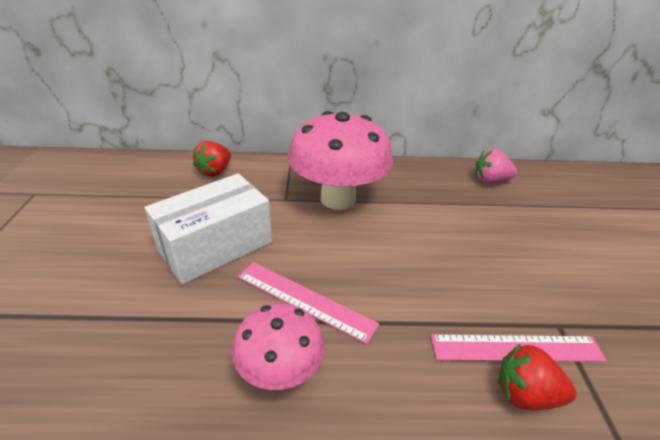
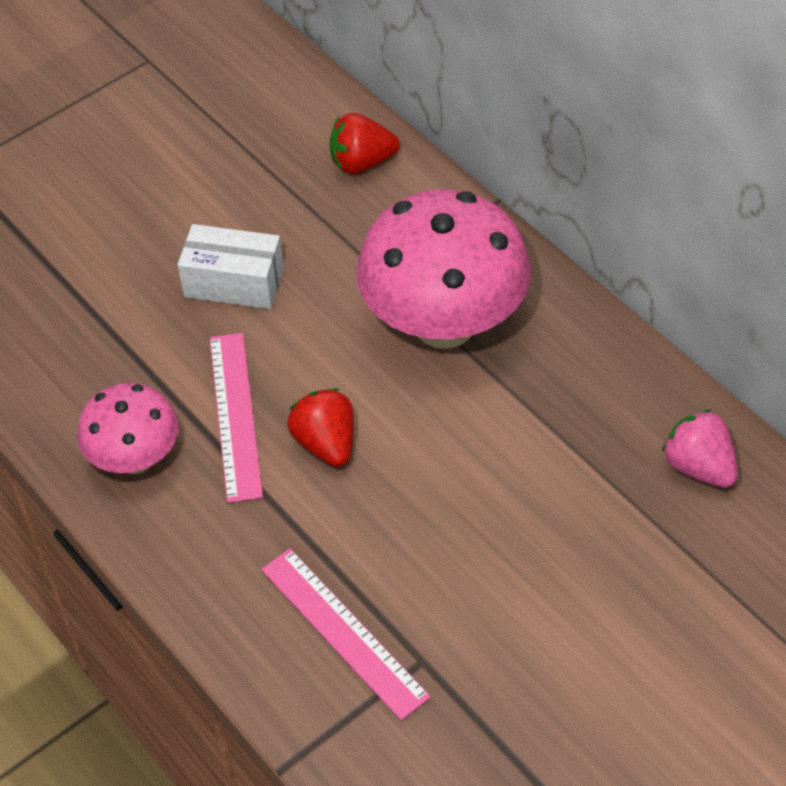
camera: 55 degrees right, 15 degrees up
white box [145,173,272,285] -> white box [177,224,284,309], size x0.65
red strawberry [498,344,577,410] -> red strawberry moved to [287,388,354,467]

